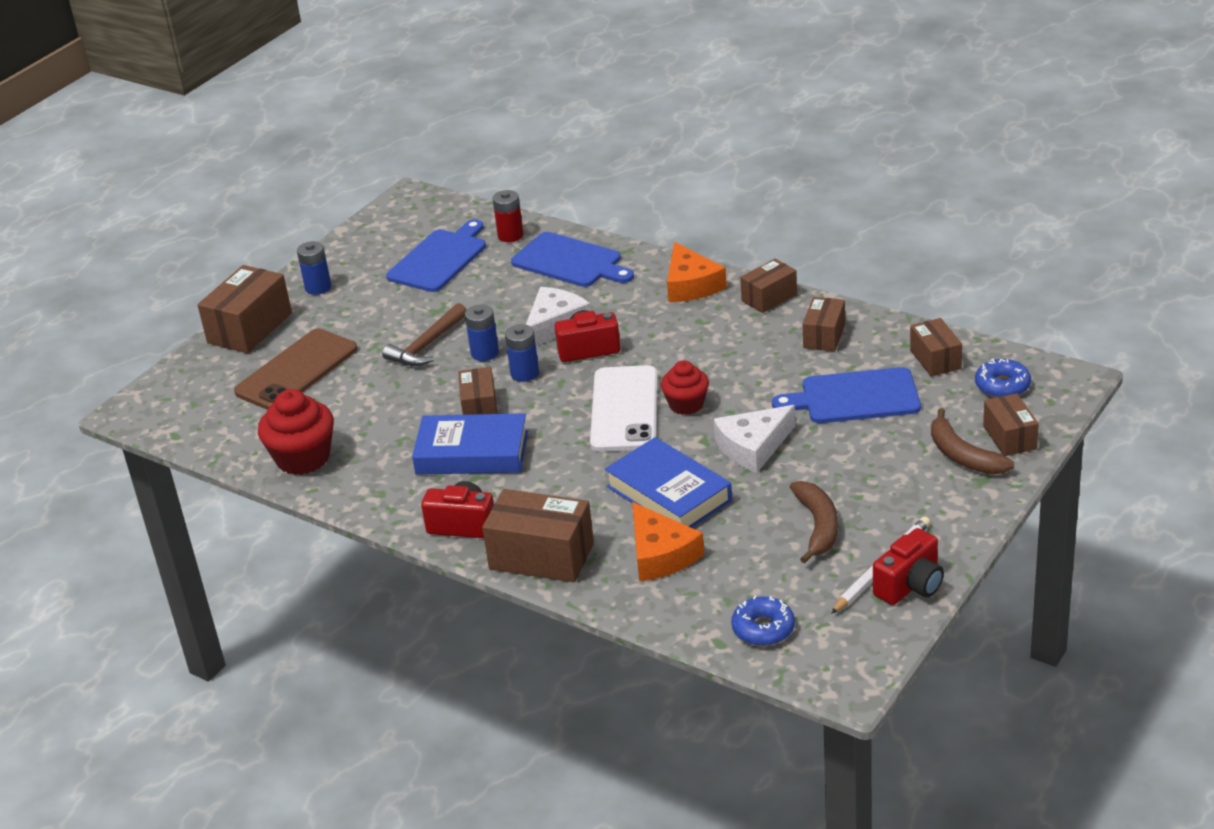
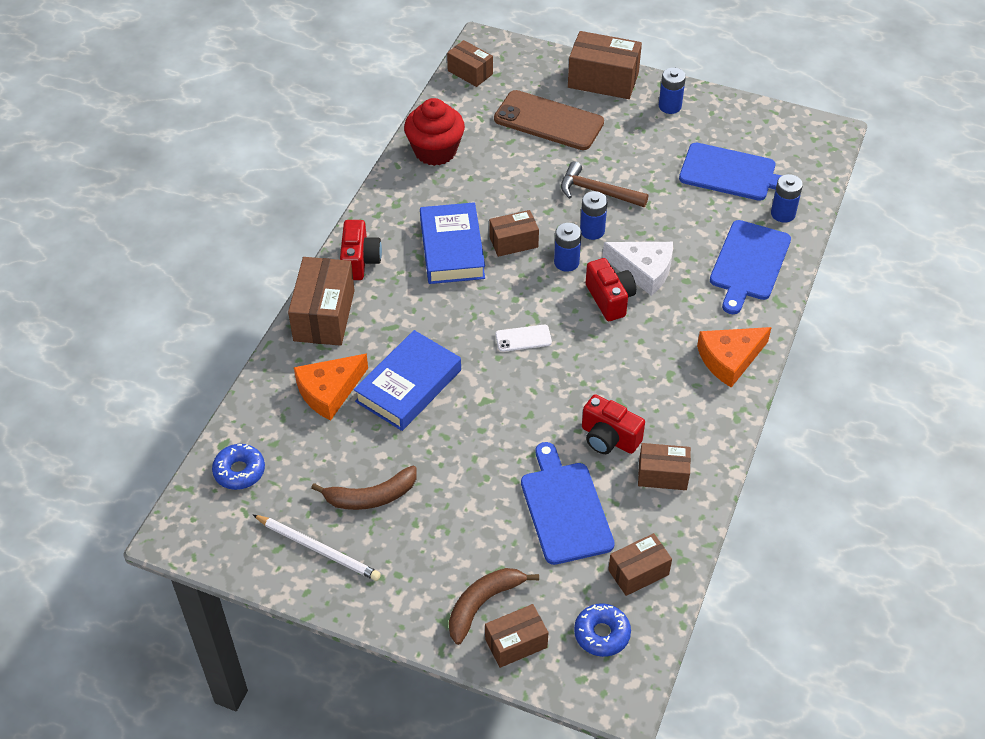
camera: 75 degrees right, 15 degrees up
red battery [492,190,524,242] -> blue battery [771,174,803,223]
white phone [590,365,658,452] -> white phone [495,325,552,352], size x0.46
red cupcake [661,360,709,415] -> none
white cheese [714,405,795,473] -> none
brown box [740,259,797,313] -> brown box moved to [447,40,493,87]
red camera [873,528,944,605] -> red camera moved to [582,394,645,454]

